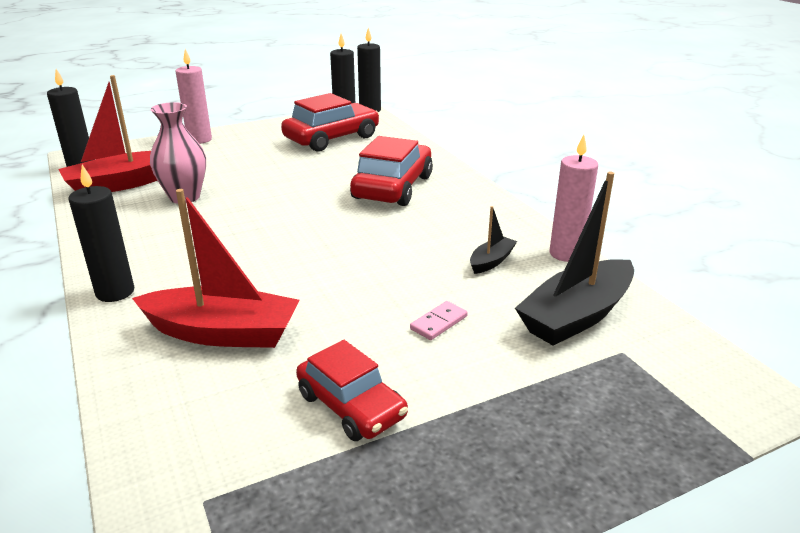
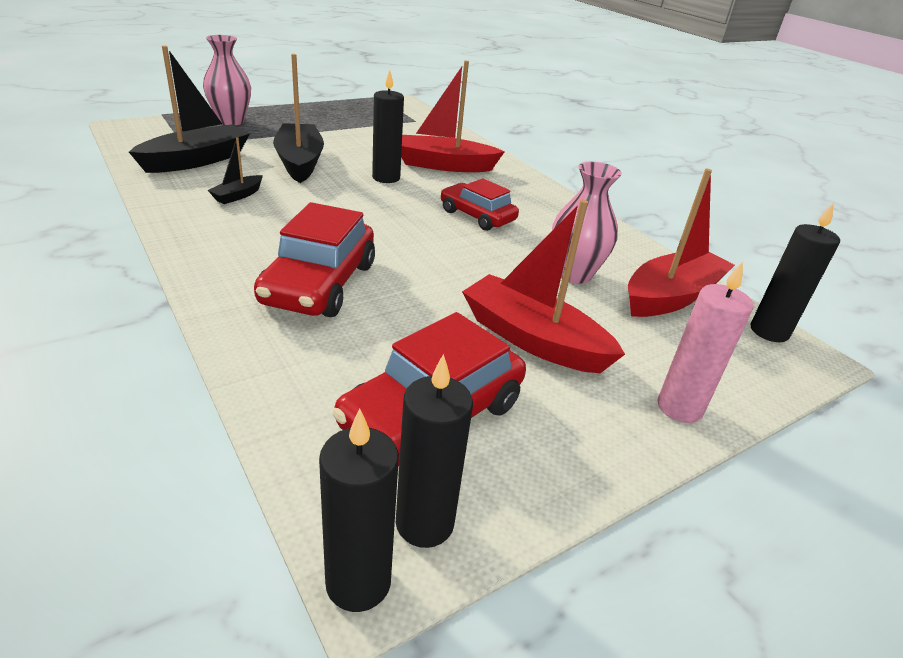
camera: 170 degrees right, 5 degrees up
black candle [68,165,134,302] -> black candle moved to [372,70,404,183]
red car [296,340,408,441] -> red car moved to [441,178,519,231]
pink domino [410,301,468,340] -> black boat [273,54,324,183]
pink candle [549,135,598,262] -> none
none -> pink vase [203,35,251,125]
none -> red boat [462,200,625,373]

